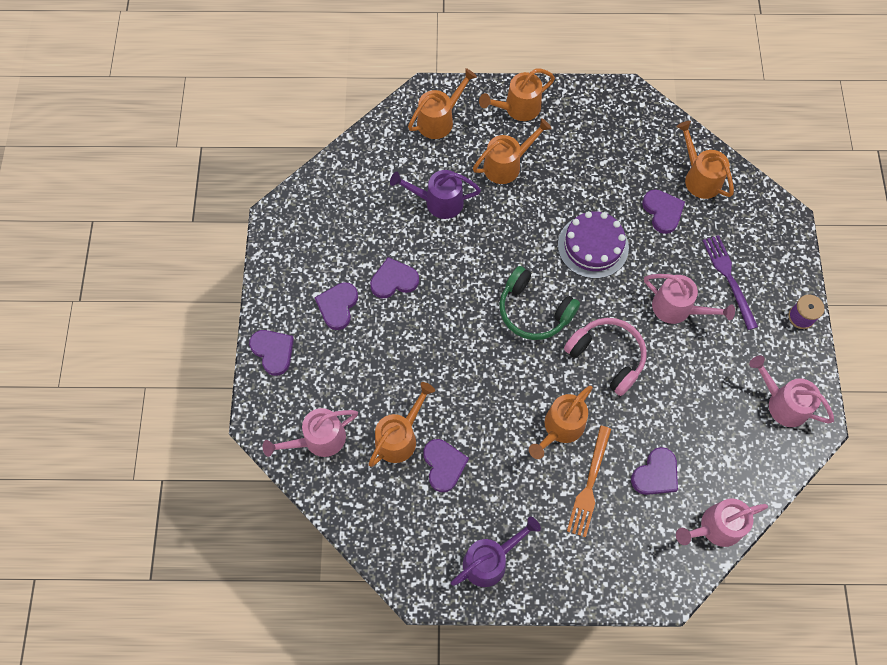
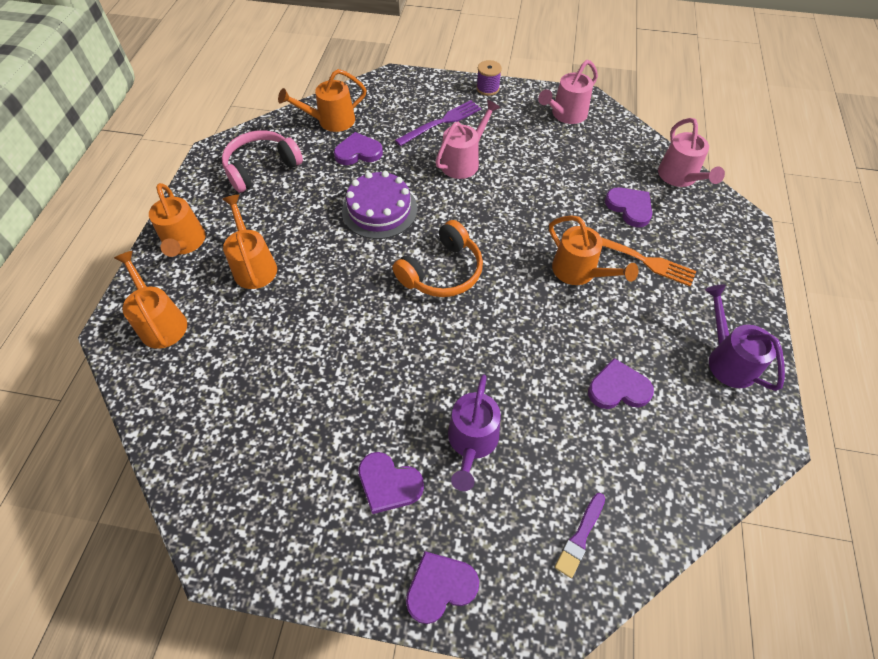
camera: 80 degrees left, 10 degrees down
pink watering can [263,408,358,457] -> purple brush [555,493,605,578]
orange watering can [369,382,435,467] -> none
purple heart [370,257,419,298] -> none
purple watering can [390,170,481,219] -> purple watering can moved to [448,374,501,491]
green headphones [499,266,580,340] -> orange headphones [392,220,483,297]
pink headphones [564,318,647,396] -> pink headphones moved to [222,130,303,193]
purple fork [702,235,758,330] -> purple fork turned 150 degrees clockwise [395,100,481,146]

